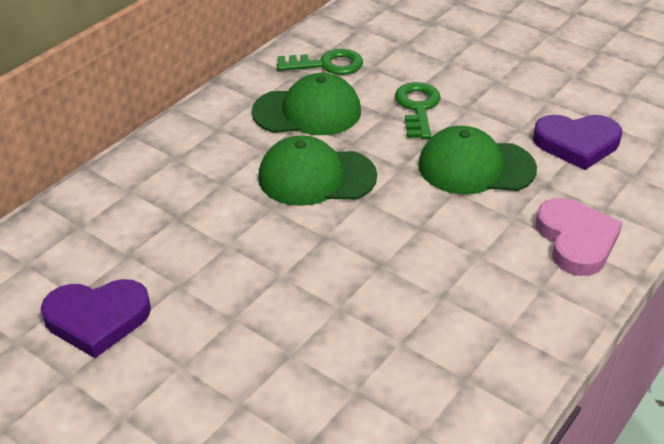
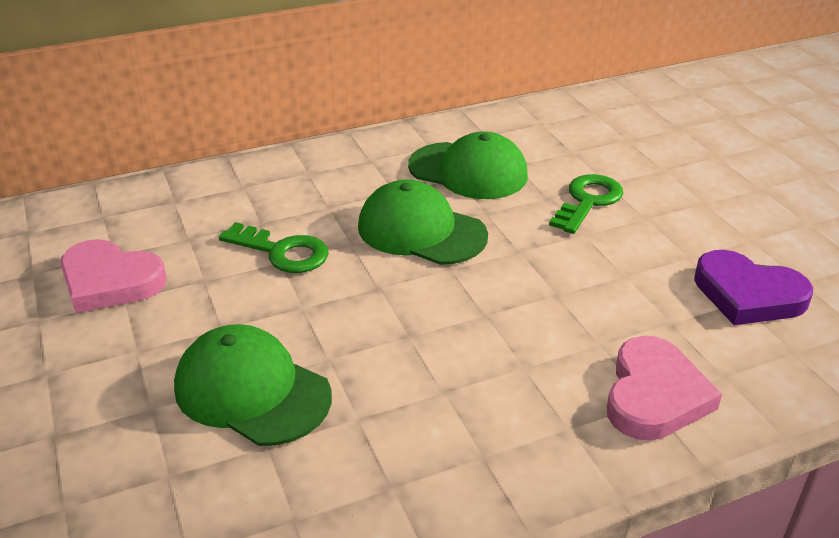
camera: 30 degrees right, 5 degrees down
purple heart [41,279,151,358] -> pink heart [60,239,166,313]
green key [277,49,363,75] -> green key moved to [219,222,329,273]
green cap [418,126,537,194] -> green cap moved to [174,324,332,446]

